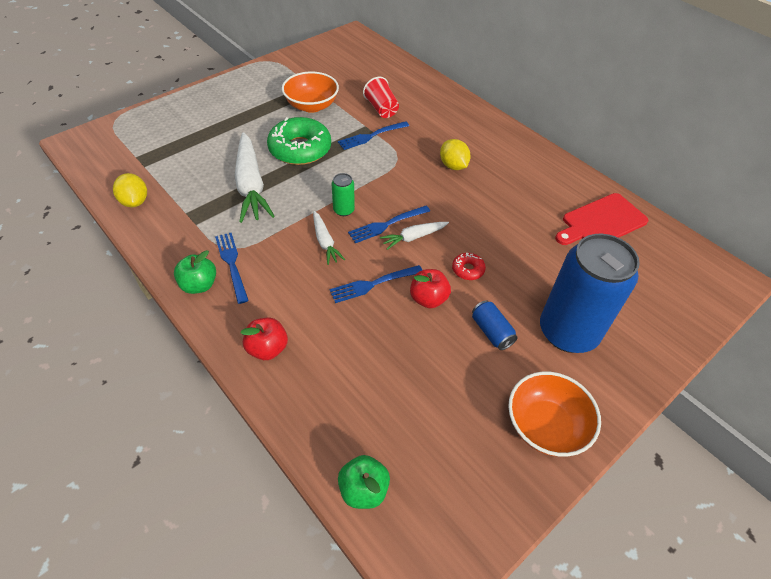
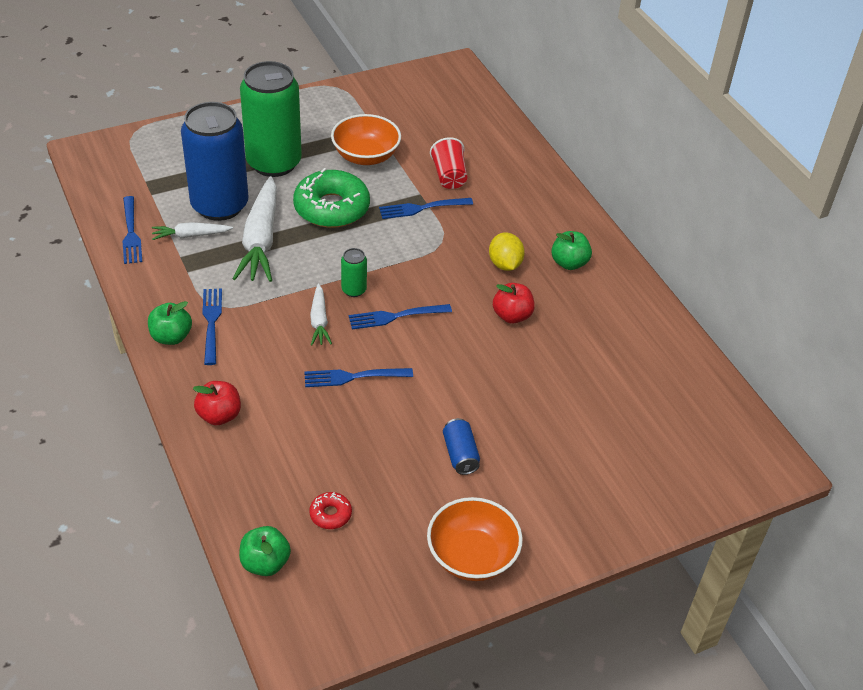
camera: 15 degrees right, 5 degrees down
yellow lemon [113,173,147,207] -> blue fork [123,196,142,264]
white carrot [380,222,449,250] -> white carrot moved to [152,222,233,240]
red apple [410,269,451,308] -> red apple moved to [493,283,535,324]
red donut [452,253,486,280] -> red donut moved to [309,492,352,529]
blue can [540,234,640,353] -> blue can moved to [181,102,249,221]
red cutting board [555,193,648,245] -> none
none -> green can [240,61,302,177]
none -> green apple [551,231,592,270]

